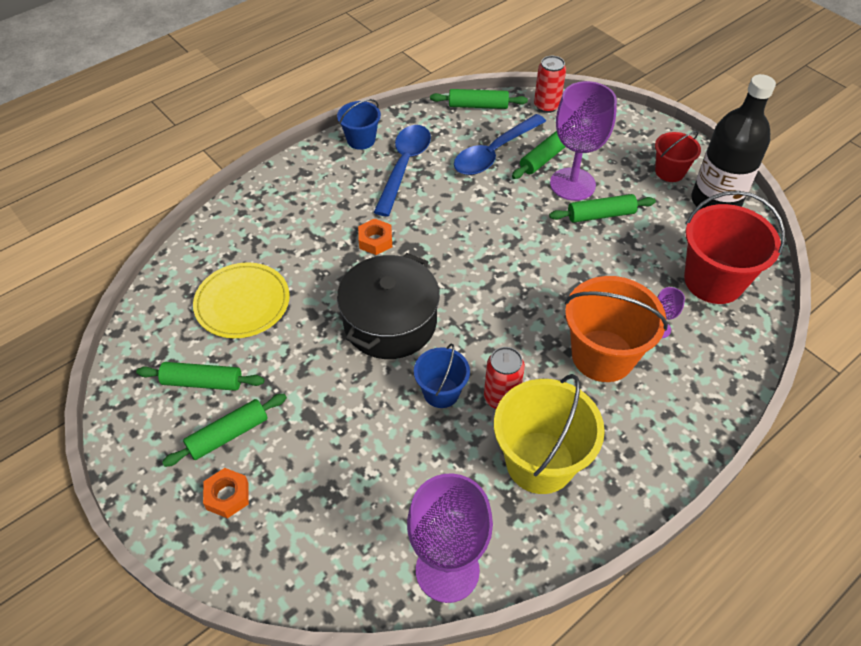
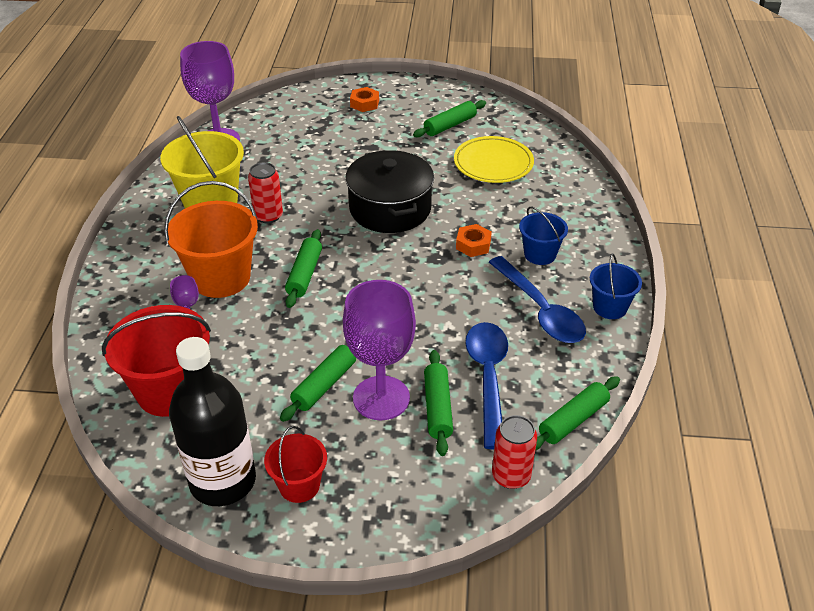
camera: 135 degrees right, 10 degrees down
green rolling pin [162,394,287,467] -> green rolling pin moved to [285,229,322,308]
blue bucket [414,343,470,408] -> blue bucket moved to [519,207,568,265]

